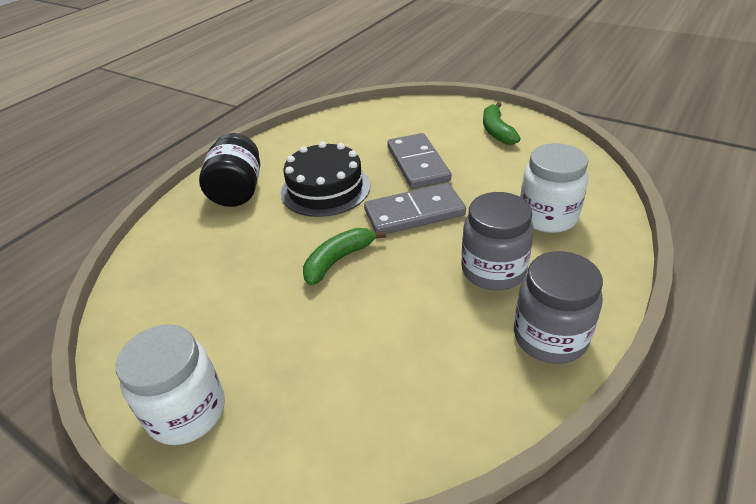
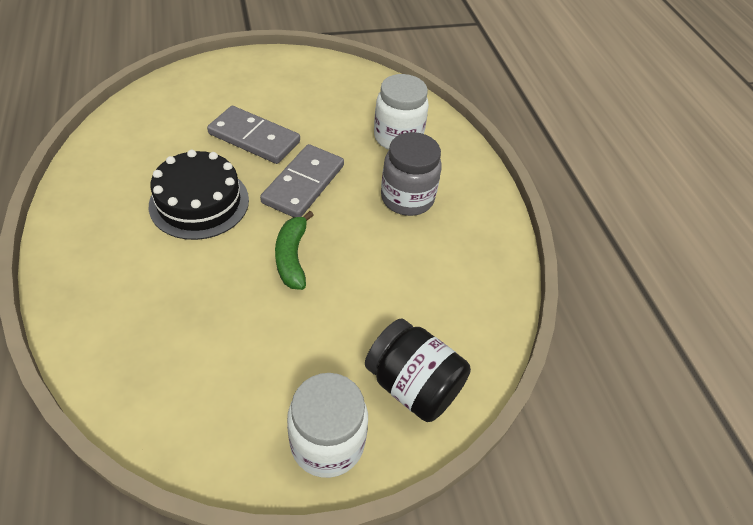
camera: 55 degrees left, 10 degrees up
black jar [199,133,260,207] -> black jar moved to [365,318,471,422]
green banana [483,102,521,145] -> none
grey jar [514,251,603,364] -> none

